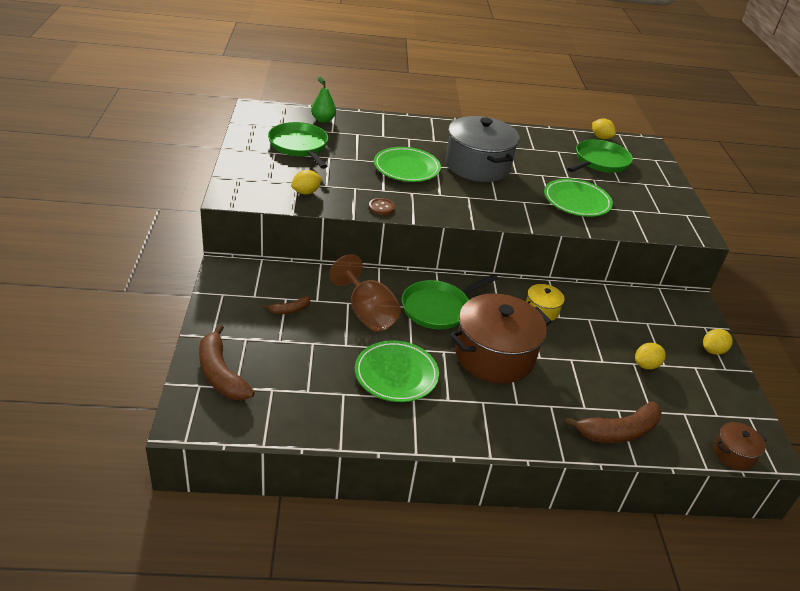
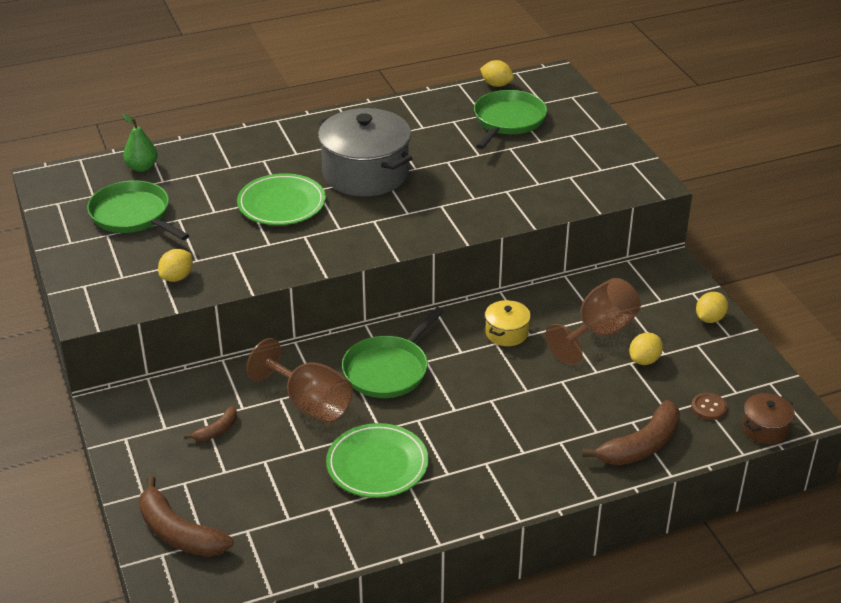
camera: 15 degrees left, 0 degrees up
brown button [369,198,395,215] -> brown button moved to [691,393,727,420]
brown pot [450,293,551,383] -> none
green plate [544,178,613,217] -> none
none -> brown goblet [545,278,641,365]

